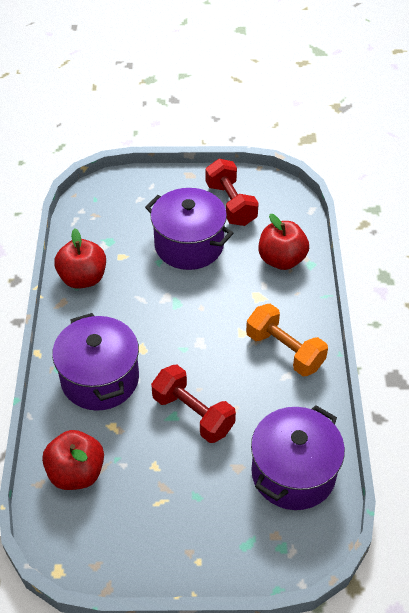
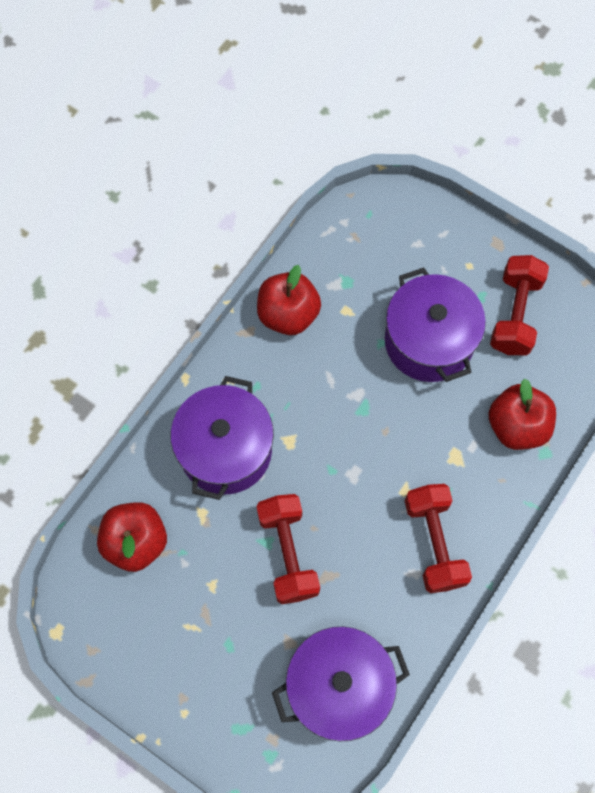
camera: 35 degrees right, 20 degrees up
orange dumbbell [246,304,328,376] -> red dumbbell [405,484,472,593]

